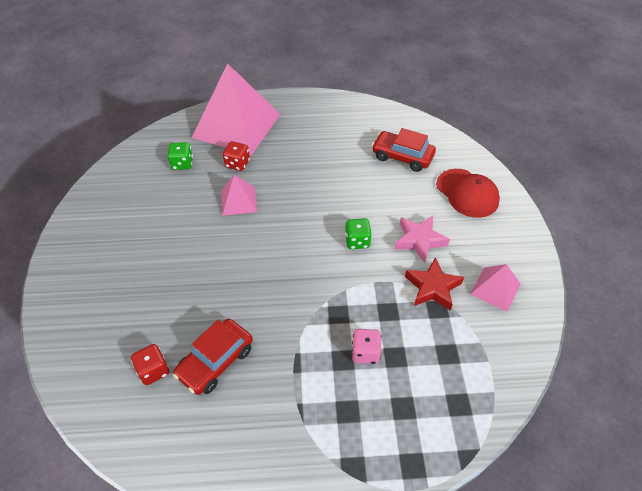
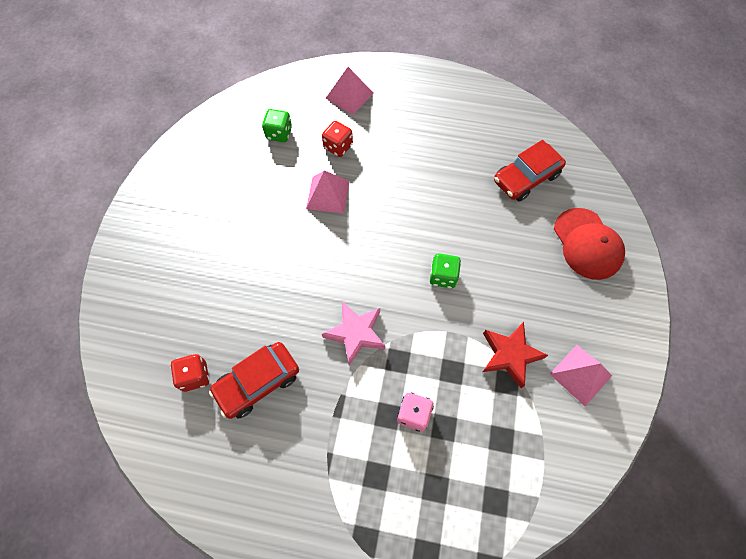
camera: 15 degrees right, 15 degrees up
pink pyramid [192,63,280,155] -> pink pyramid [325,67,374,115], size x0.46
red car [372,128,436,172] -> red car turned 75 degrees counterclockwise [494,140,566,202]
pink star [395,216,450,263] -> pink star moved to [322,302,385,365]

